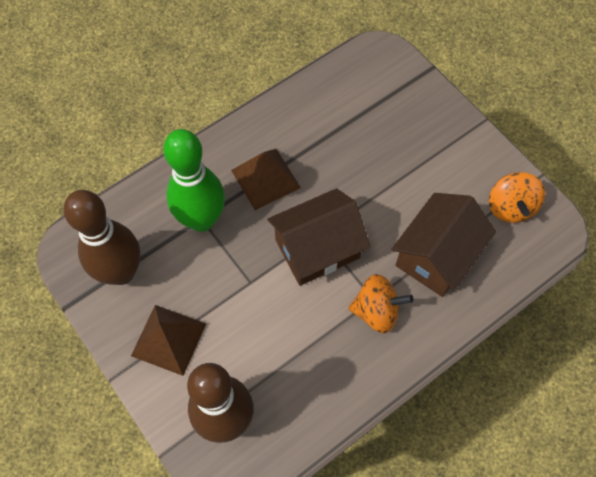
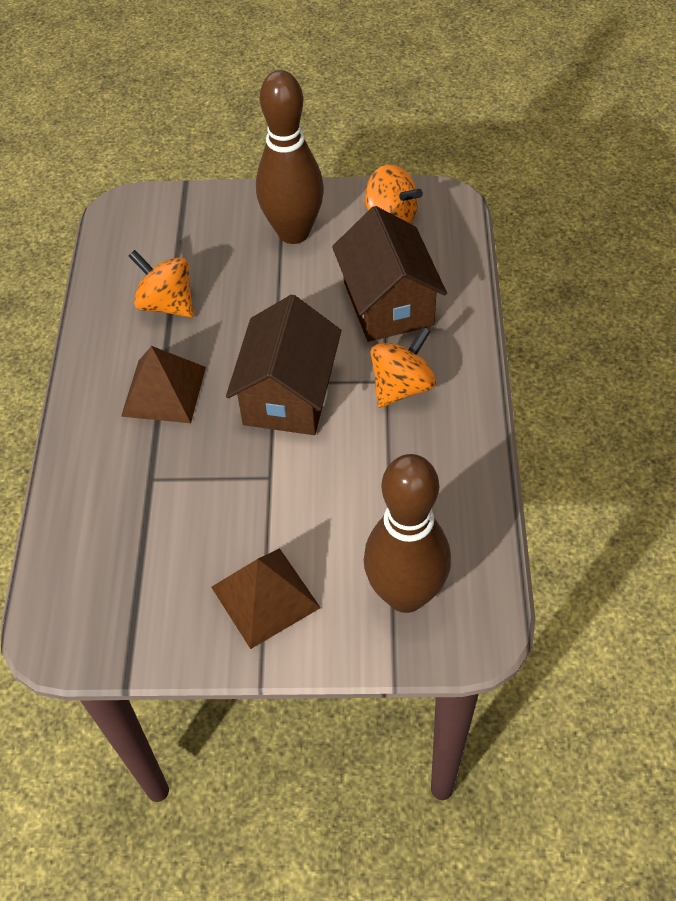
camera: 50 degrees left, 10 degrees down
brown bowling pin [64,190,140,285] -> brown bowling pin moved to [256,70,324,244]
green bowling pin [163,129,225,232] -> none
none -> orange spinning top [129,250,194,317]

